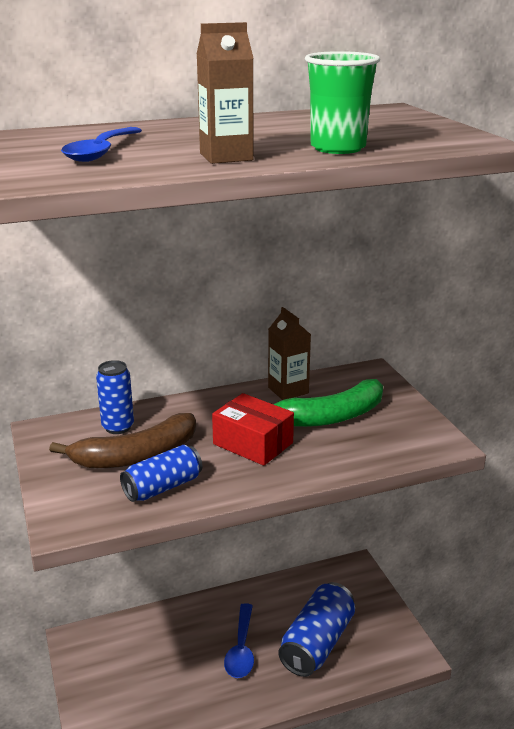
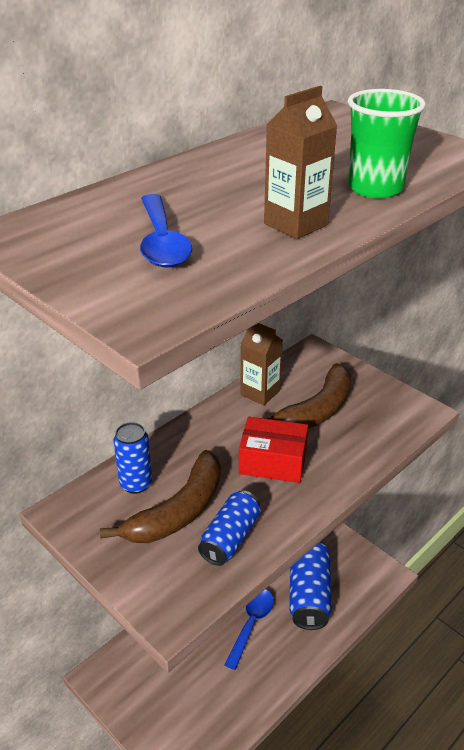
camera: 25 degrees left, 10 degrees up
blue spoon [224,603,254,678] -> blue spoon turned 135 degrees counterclockwise [224,590,274,670]
green banana [274,379,383,427] -> brown banana [264,363,351,429]

